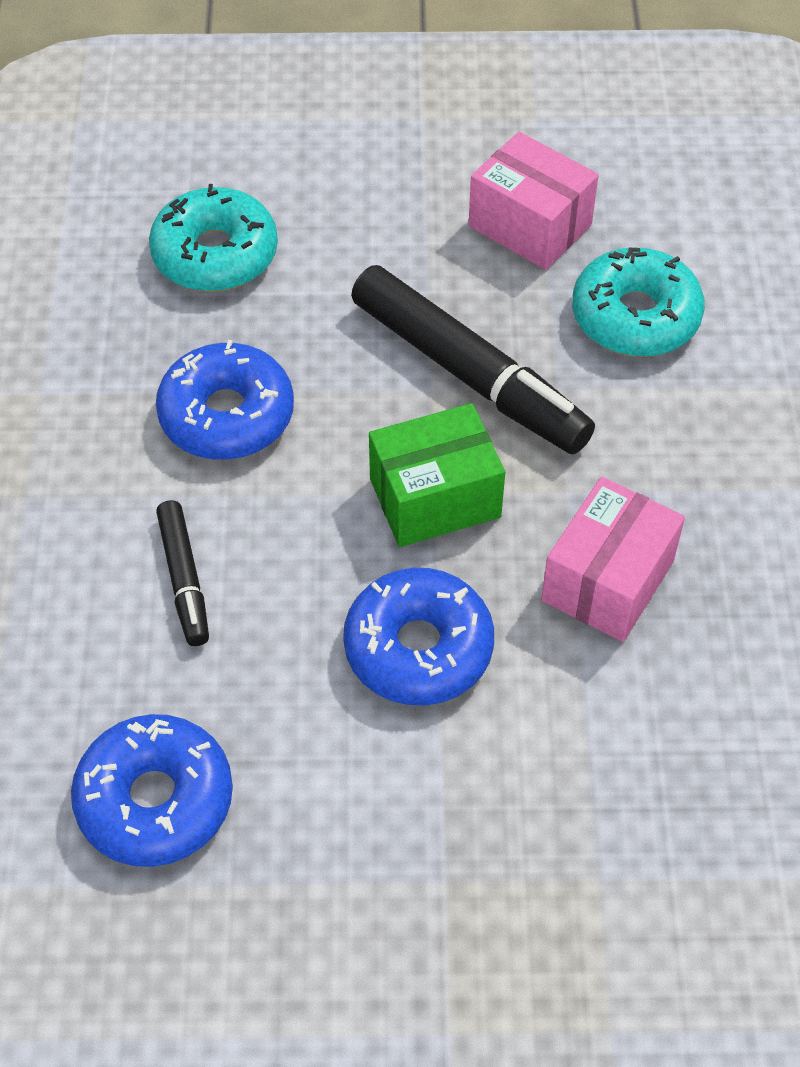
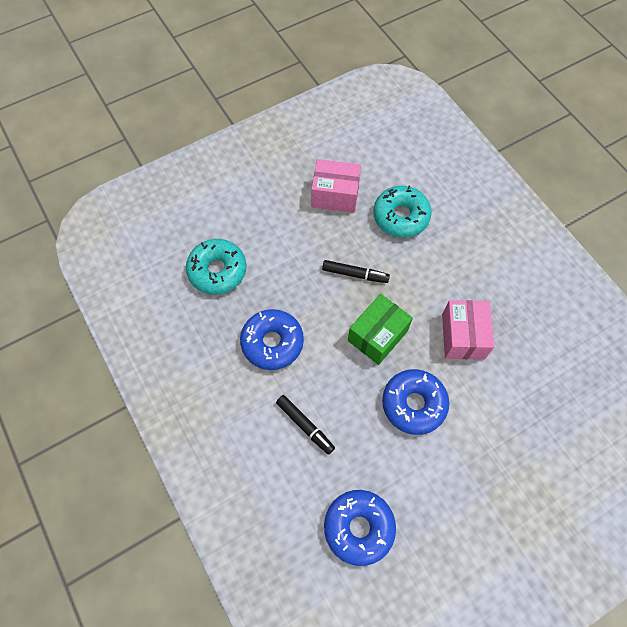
camera: 30 degrees left, 10 degrees up
black marker [351,265,595,454] -> black marker [322,260,390,283], size x0.52

